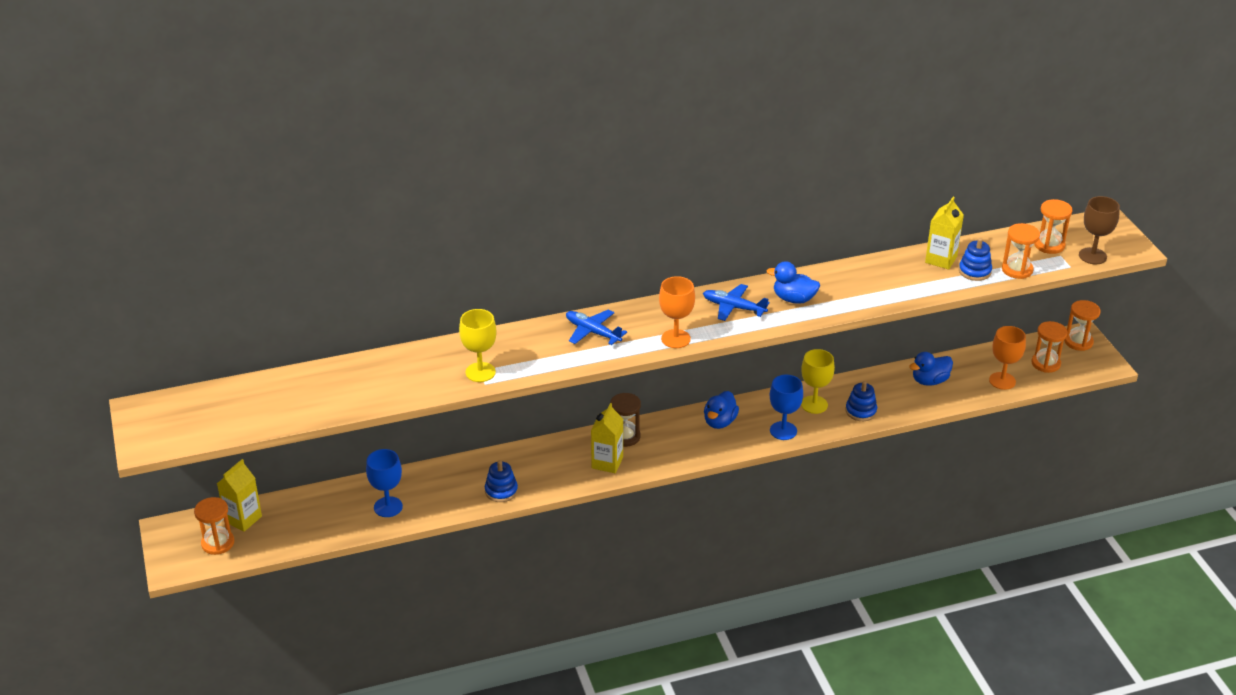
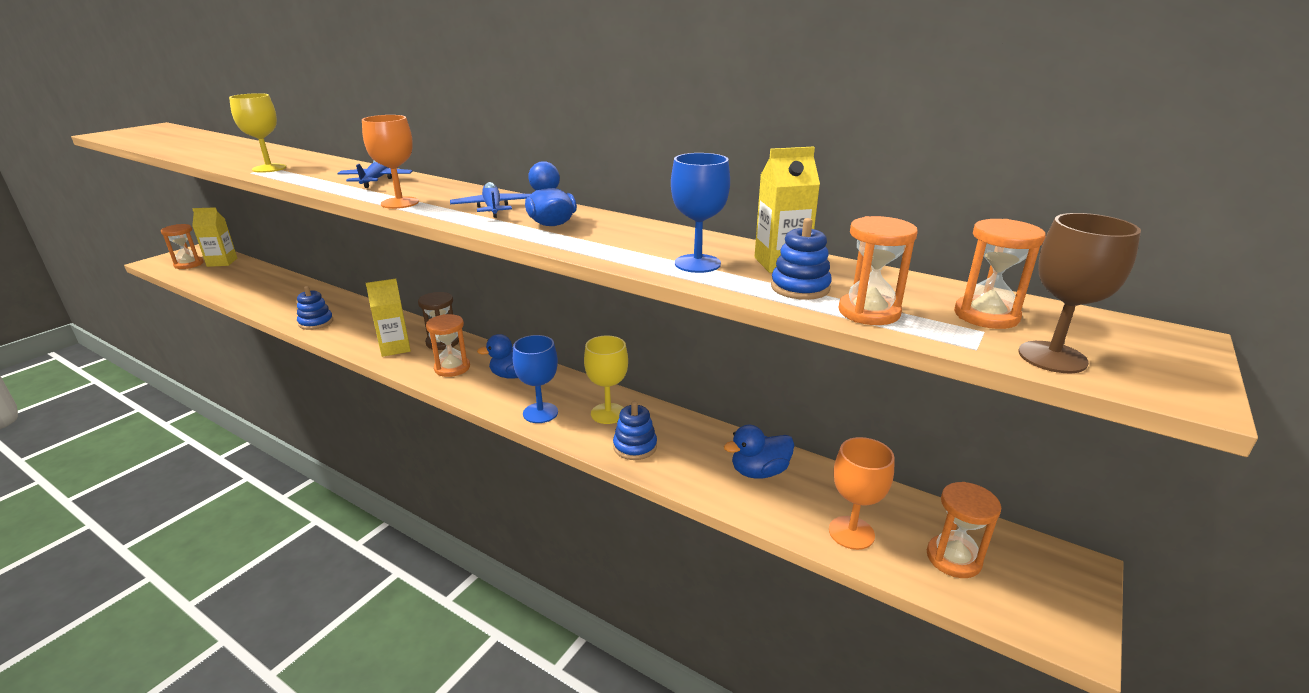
camera: 50 degrees right, 10 degrees down
blue goblet [366,449,403,517] -> blue goblet moved to [671,153,730,273]
blue duck [909,352,953,386] -> blue duck turned 45 degrees counterclockwise [724,425,794,479]
orange hourglass [1064,300,1101,351] -> orange hourglass moved to [426,314,470,377]

